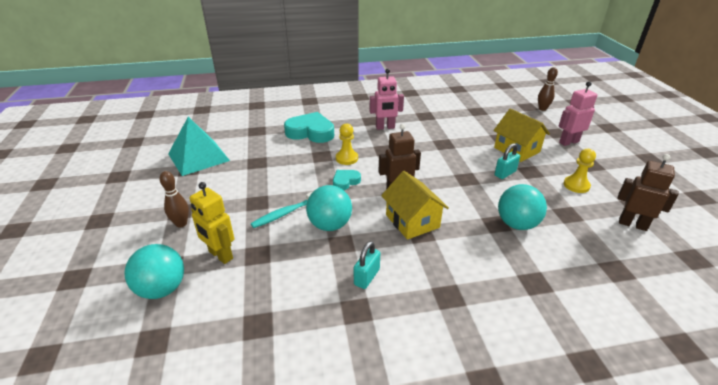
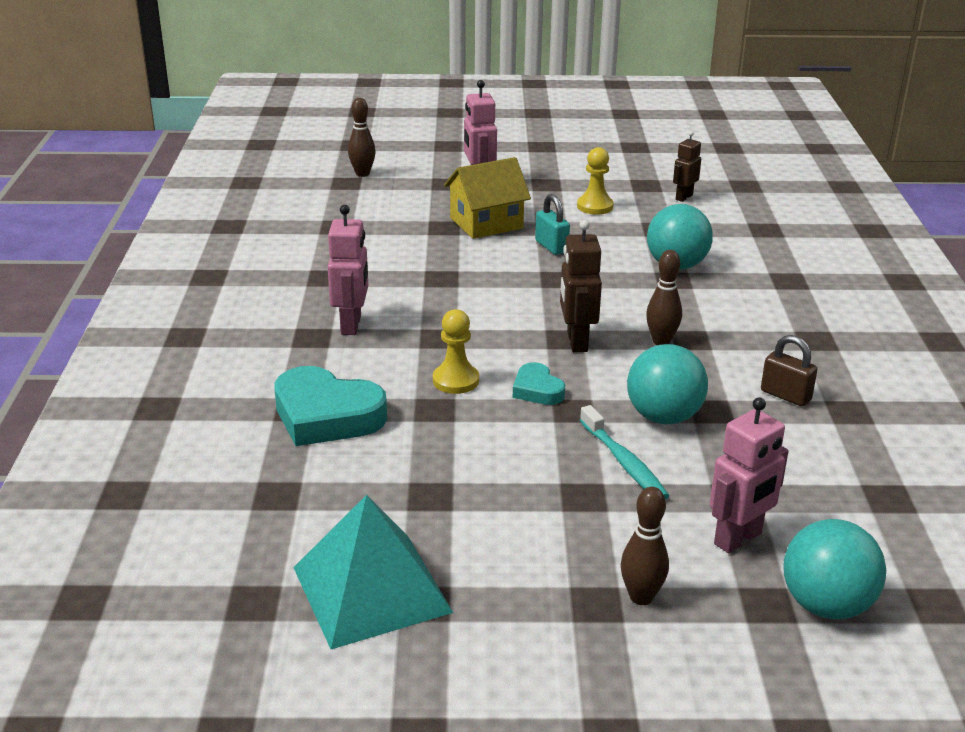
camera: 80 degrees left, 5 degrees down
yellow robot [189,182,234,264] -> pink robot [710,397,789,553]
turquoise heart [284,112,334,143] -> turquoise heart turned 90 degrees counterclockwise [274,366,387,446]
turquoise padlock [354,241,380,289] -> brown padlock [761,335,818,406]
yellow house [381,171,449,240] -> brown bowling pin [646,250,682,345]
brown robot [618,154,679,231] -> brown robot [673,131,701,202], size x0.65

